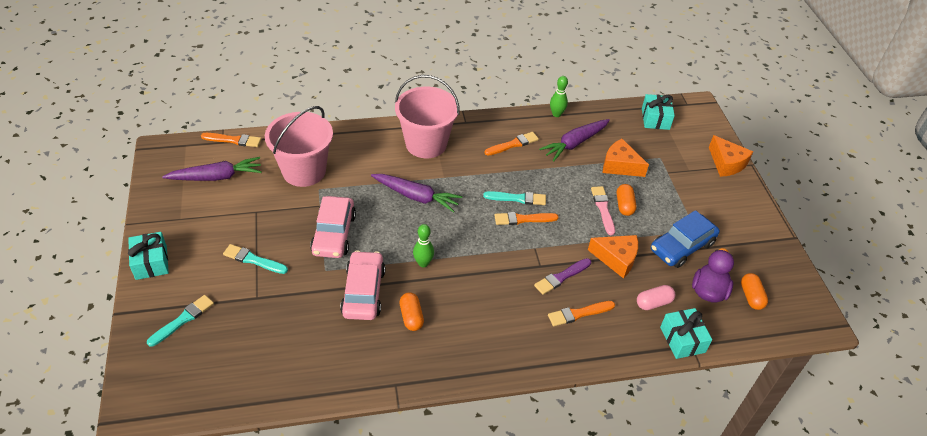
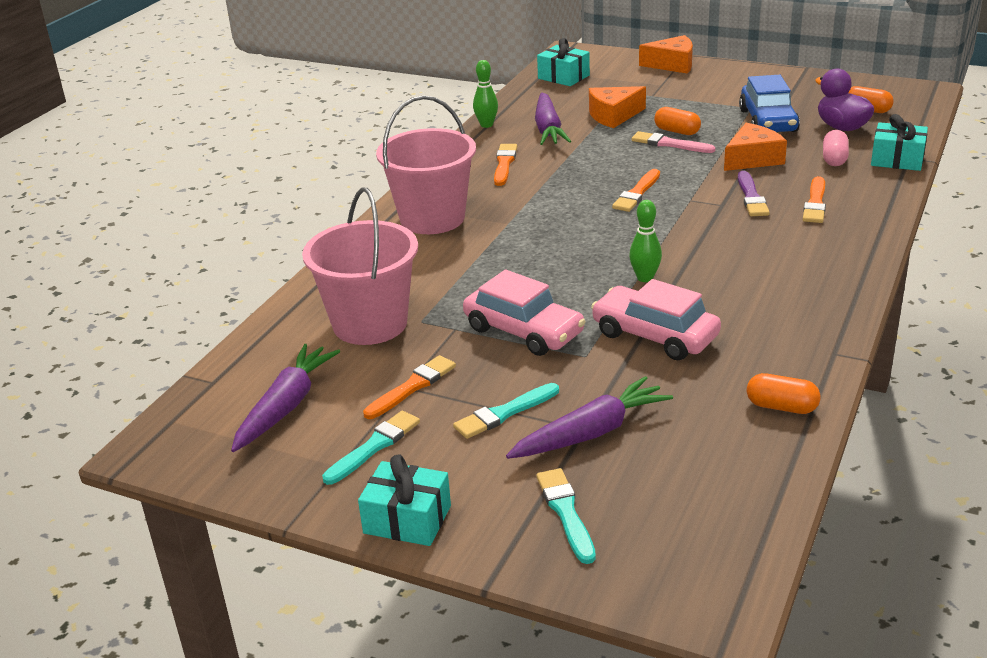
camera: 50 degrees left, 15 degrees down
orange brush [201,133,261,147] -> orange brush moved to [363,355,456,419]
purple carrot [371,174,462,213] -> purple carrot moved to [506,376,673,459]
orange capsule [399,292,424,331] -> orange capsule moved to [747,373,820,414]
turquoise brush [483,191,546,205] -> turquoise brush moved to [322,411,420,485]

